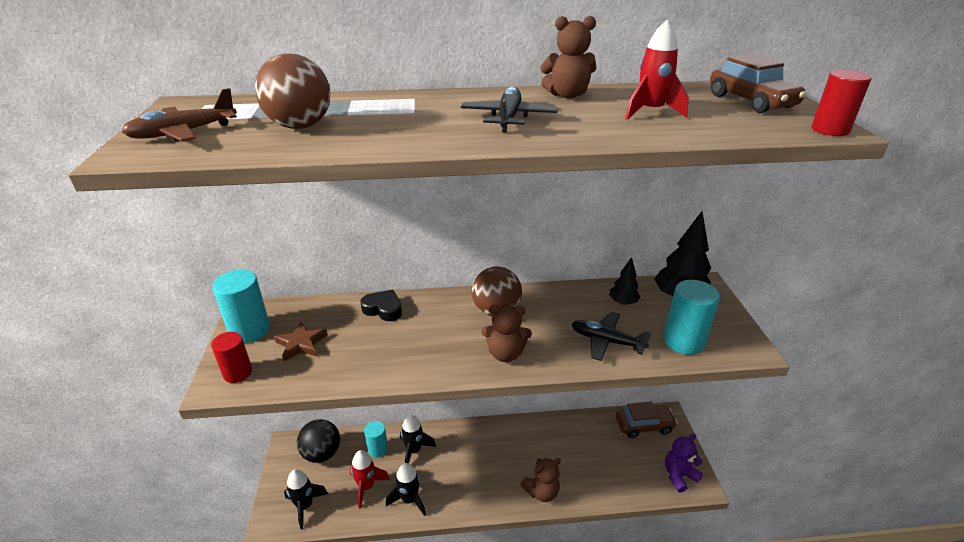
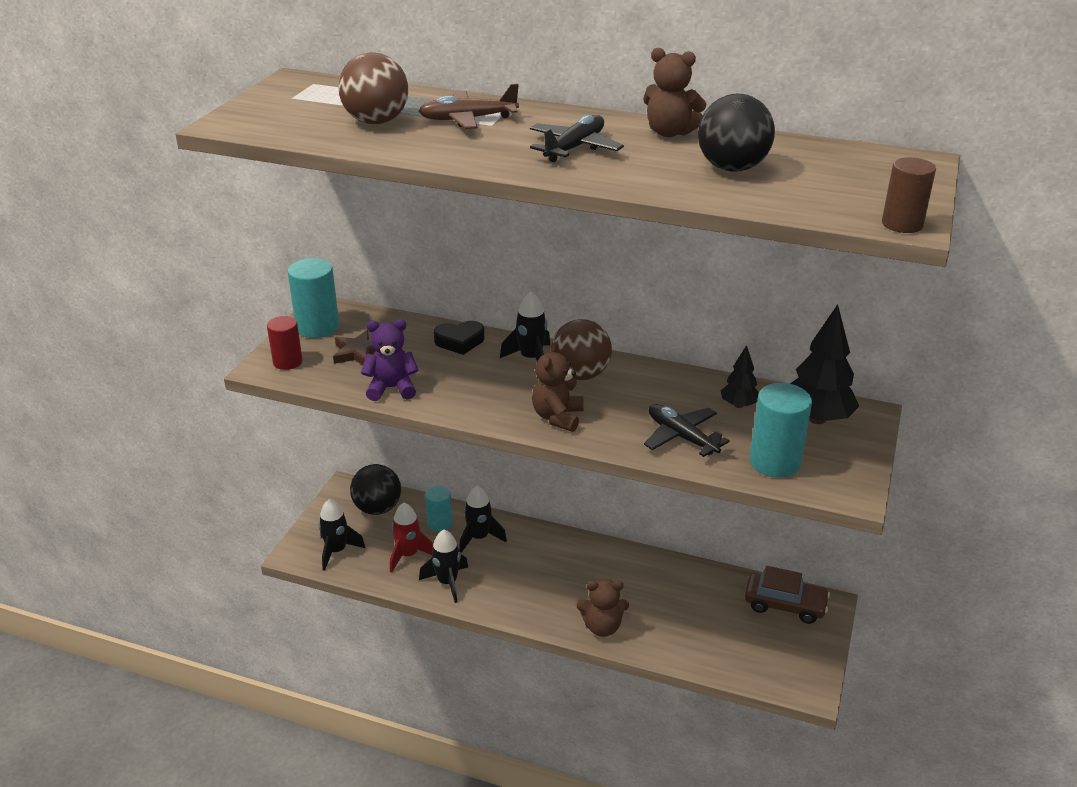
camera: 25 degrees right, 0 degrees up
brown plane [121,88,237,142] -> brown plane moved to [419,83,519,129]
black heart [361,290,402,321] -> black heart turned 120 degrees clockwise [434,321,484,355]
brown teddy bear [481,305,532,362] -> brown teddy bear turned 75 degrees clockwise [532,342,584,432]
red rocket [625,20,689,120] -> black ball [698,94,775,172]
purple teddy bear [665,433,703,493] -> purple teddy bear moved to [361,319,419,401]
brown car [710,54,806,113] -> none
red cylinder [811,70,871,136] -> brown cylinder [882,157,936,233]
none -> black rocket [500,292,550,361]

